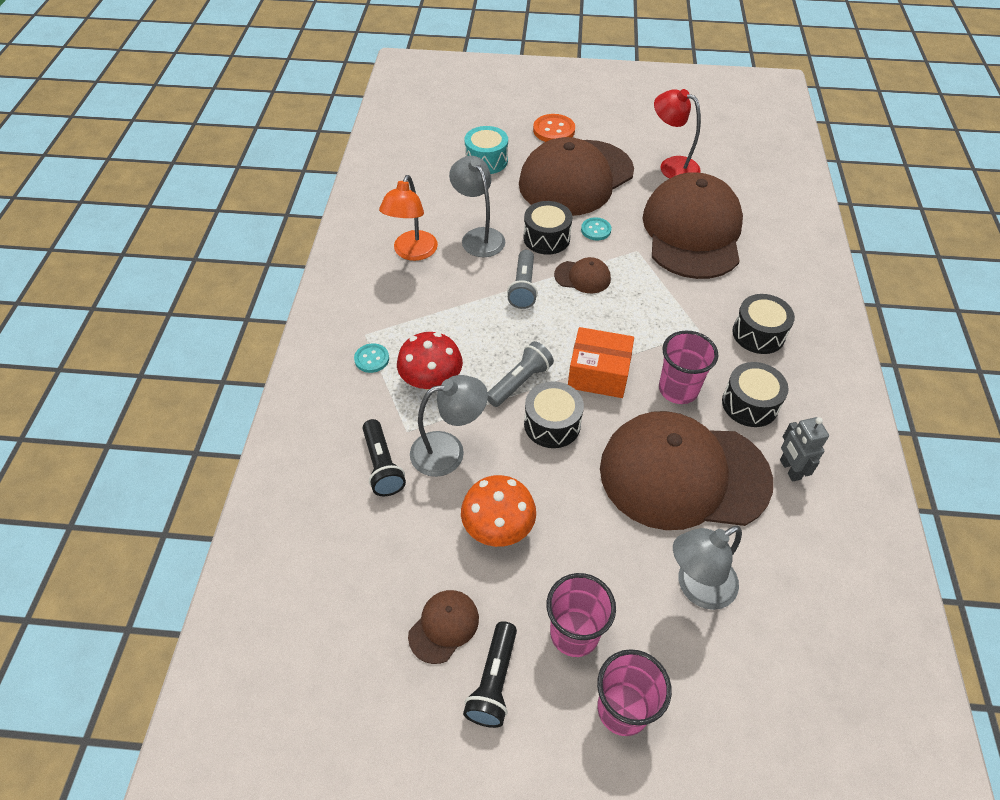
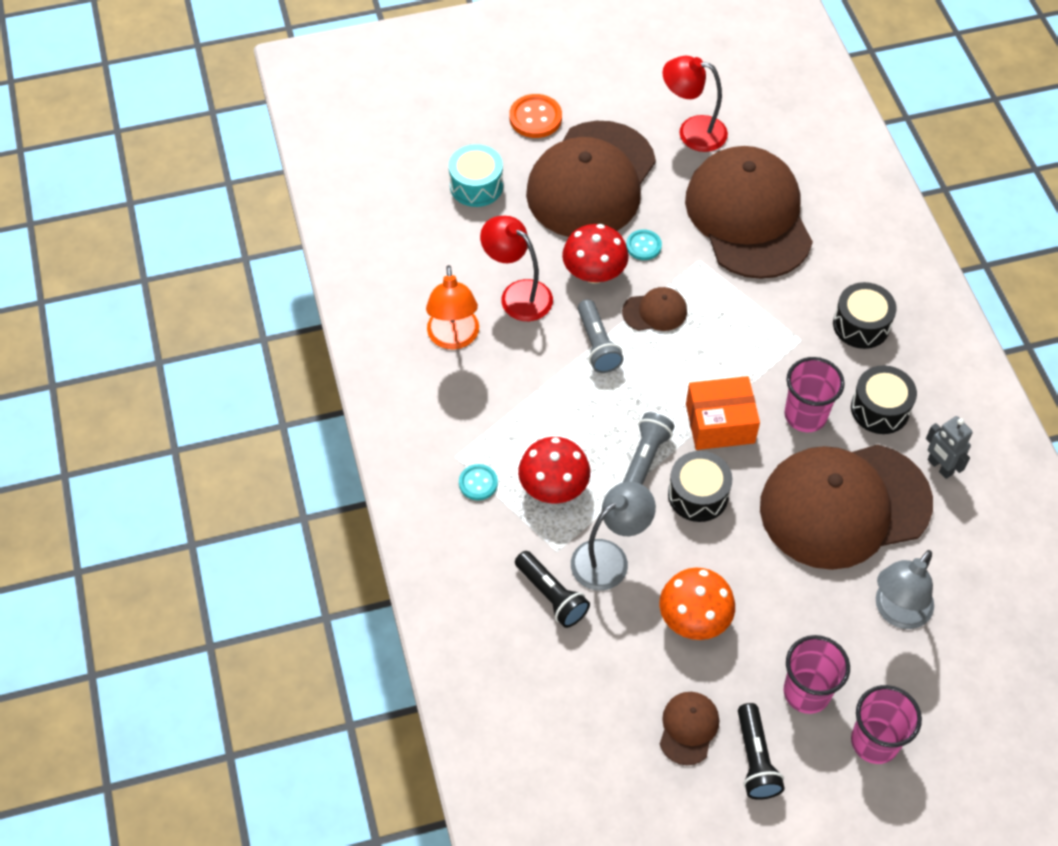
camera: 20 degrees left, 5 degrees up
grey lamp [449,156,505,257] -> red lamp [480,216,553,321]
black drum [523,201,572,255] -> red mushroom [562,224,629,284]

